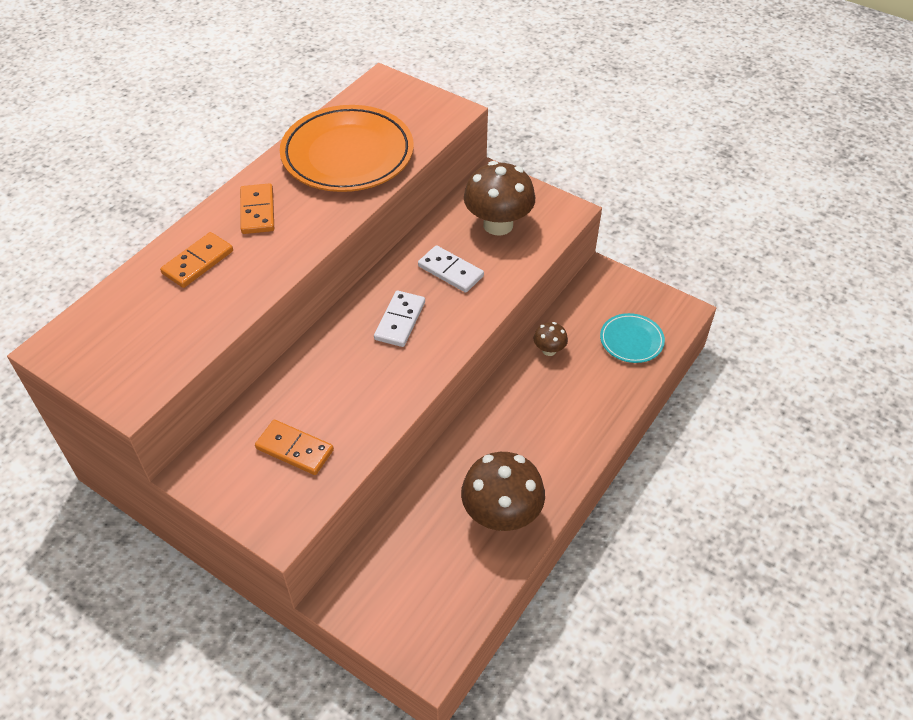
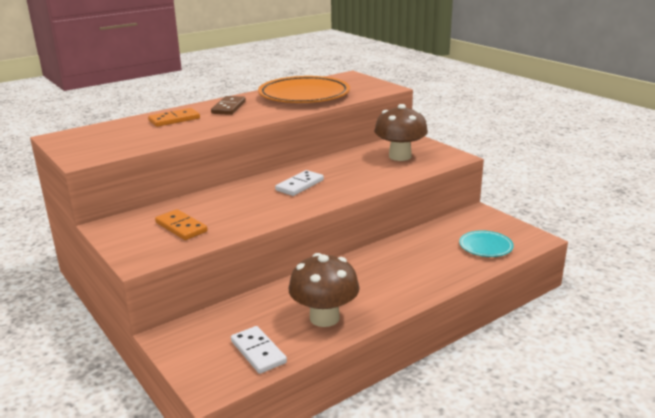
camera: 20 degrees right, 25 degrees down
orange domino [240,183,274,234] -> brown domino [211,96,246,115]
white domino [418,245,484,293] -> white domino moved to [231,326,287,374]
brown mushroom [533,322,568,356] -> none

